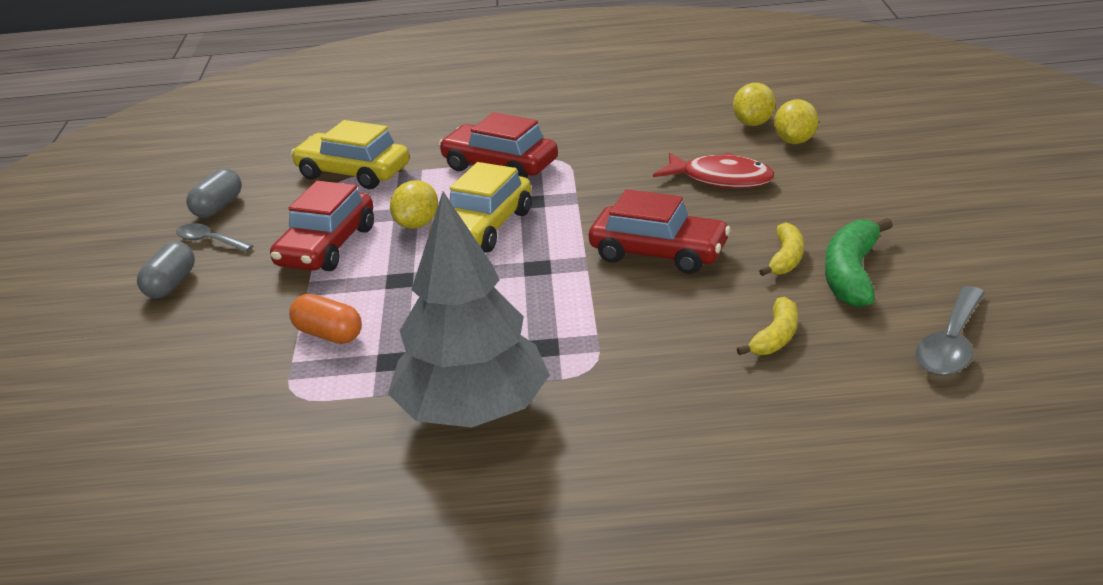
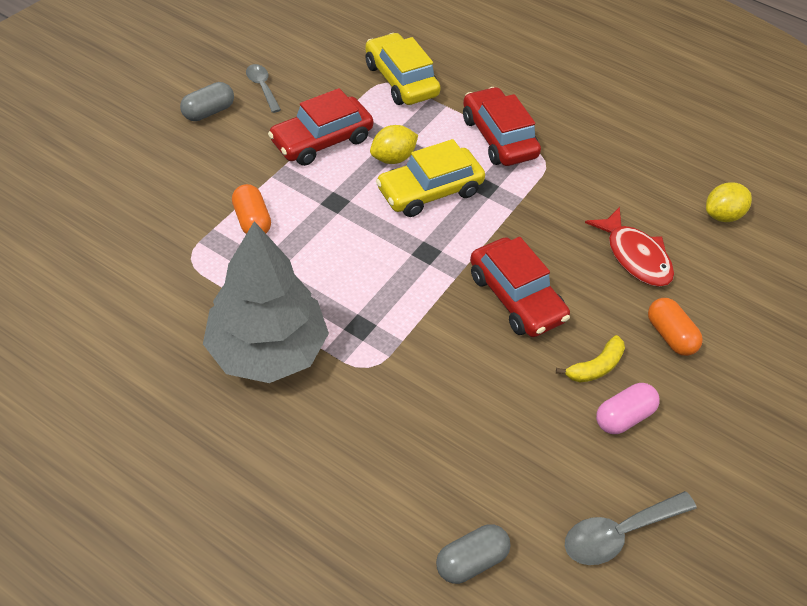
camera: 30 degrees right, 20 degrees up
grey capsule [186,169,242,218] -> grey capsule moved to [436,524,511,584]
yellow banana [737,297,798,355] -> none
yellow lemon [774,99,818,144] -> none
green banana [825,218,893,307] -> pink capsule [596,383,660,434]
none -> orange capsule [648,298,703,356]

